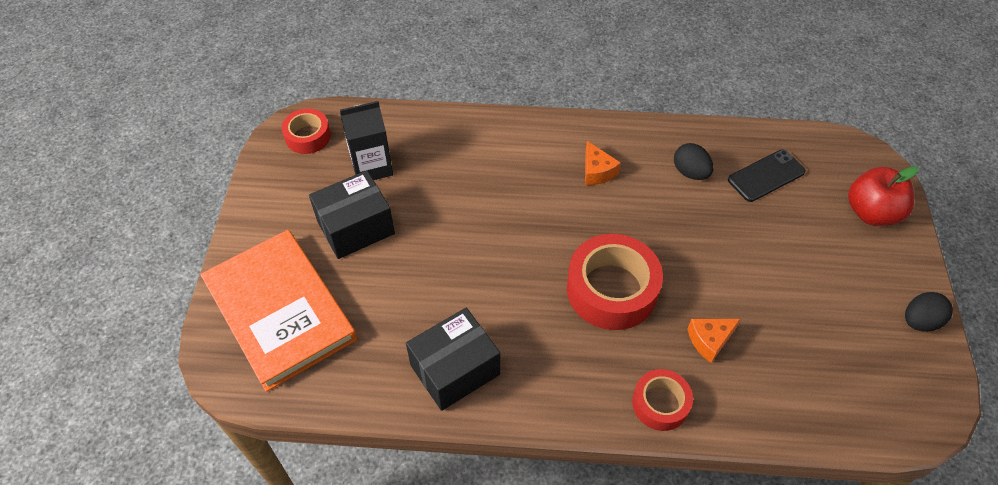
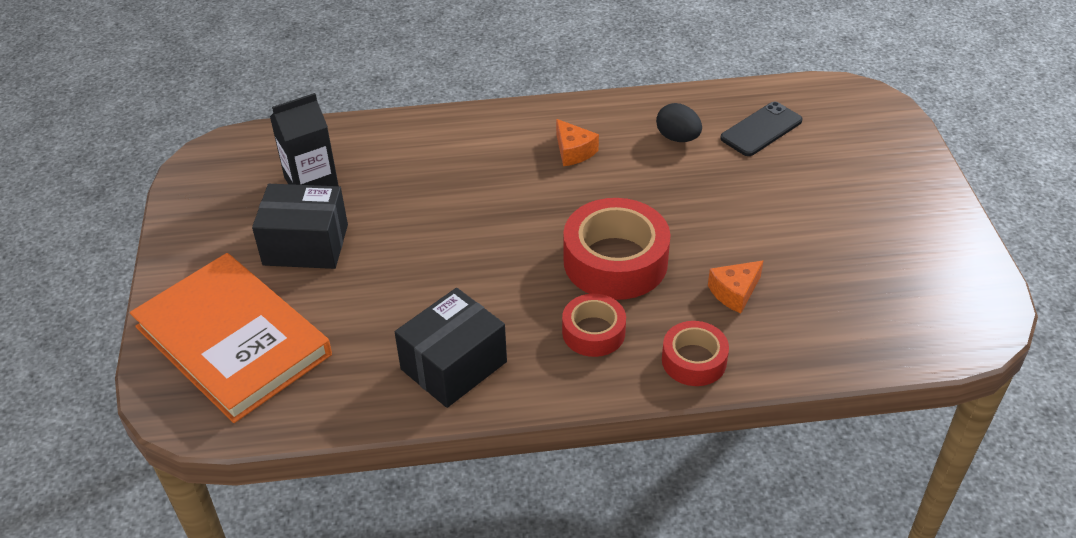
camera: 10 degrees left, 10 degrees down
red tape [282,109,331,154] -> red tape moved to [562,294,626,357]
black box [309,170,395,259] -> black box turned 45 degrees clockwise [252,184,348,269]
red apple [848,166,918,226] -> none
black egg [905,292,953,332] -> none

